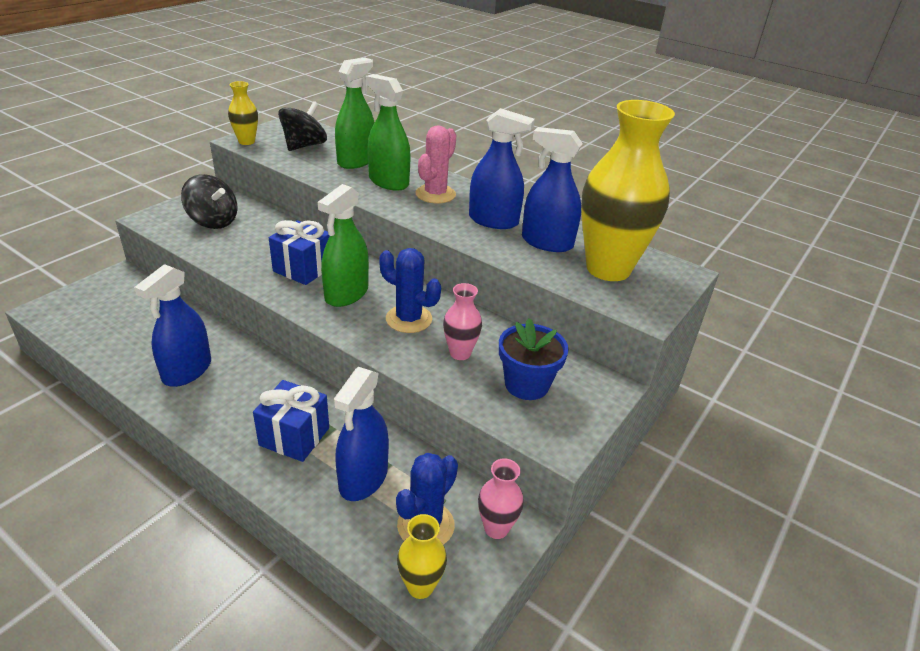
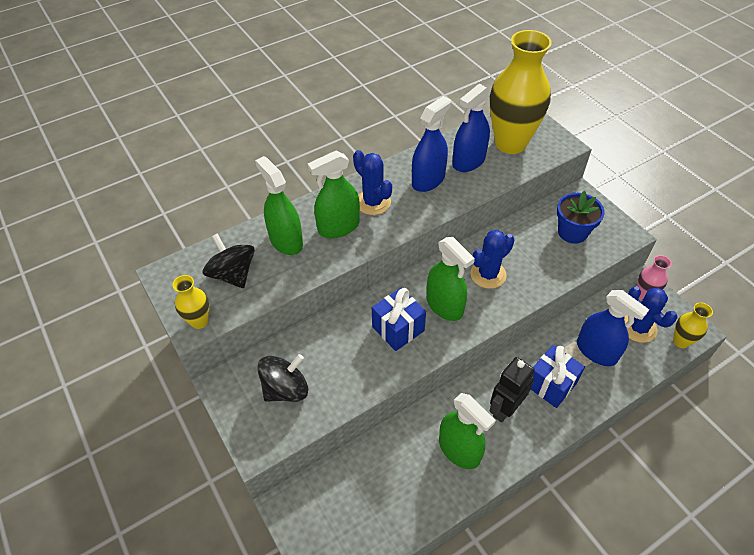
camera: 65 degrees left, 15 degrees up
blue spray bottle [134,264,211,387] -> green spray bottle [439,393,496,469]
pink cactus [415,125,456,204] -> blue cactus [353,150,392,215]
pink vase [443,283,482,360] -> none
none -> black robot [489,357,535,423]

